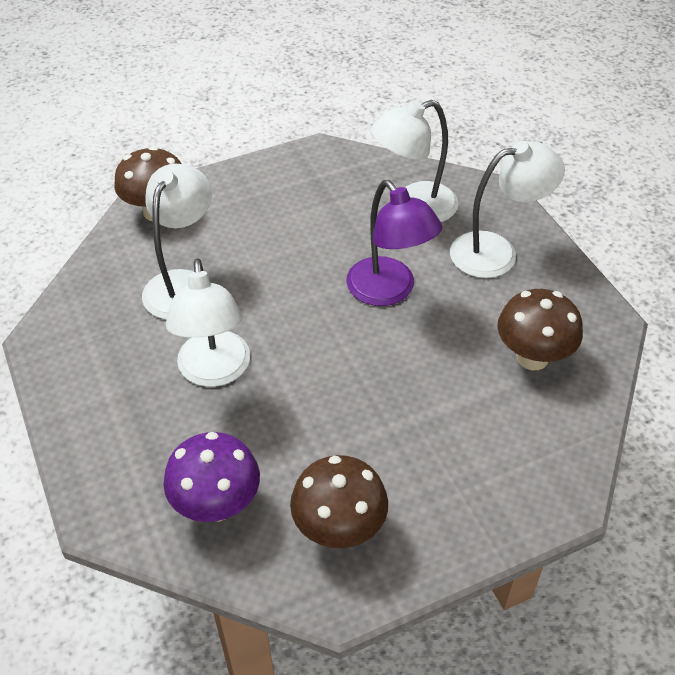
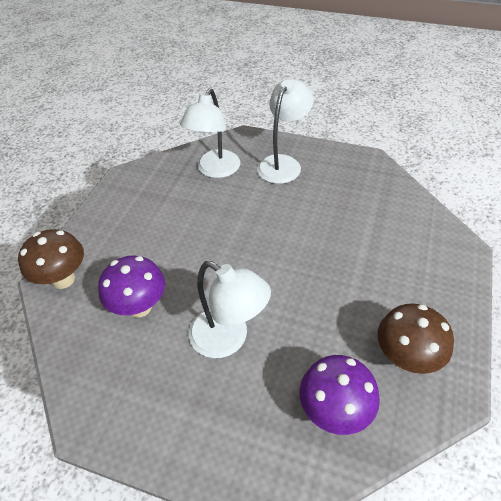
camera: 45 degrees left, 0 degrees up
white lamp [142,163,212,319] -> purple mushroom [98,256,165,318]
purple lamp [346,180,442,306] -> none
brown mushroom [497,289,583,370] -> none

